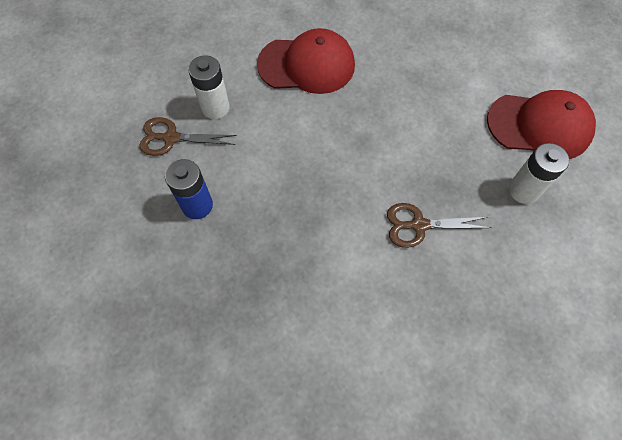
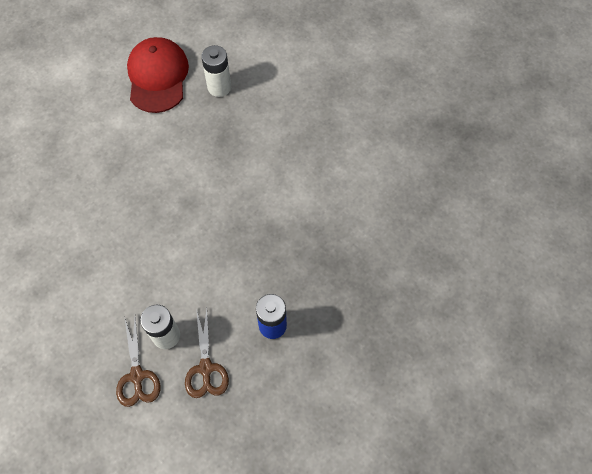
camera: 100 degrees left, 0 degrees up
red cap [257,28,355,94] -> none
brown scissors [387,203,491,248] -> brown scissors moved to [116,318,160,407]

